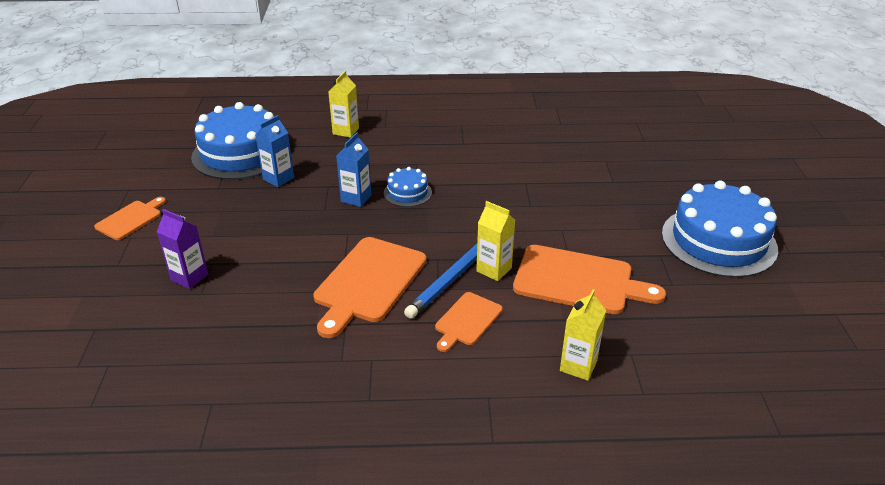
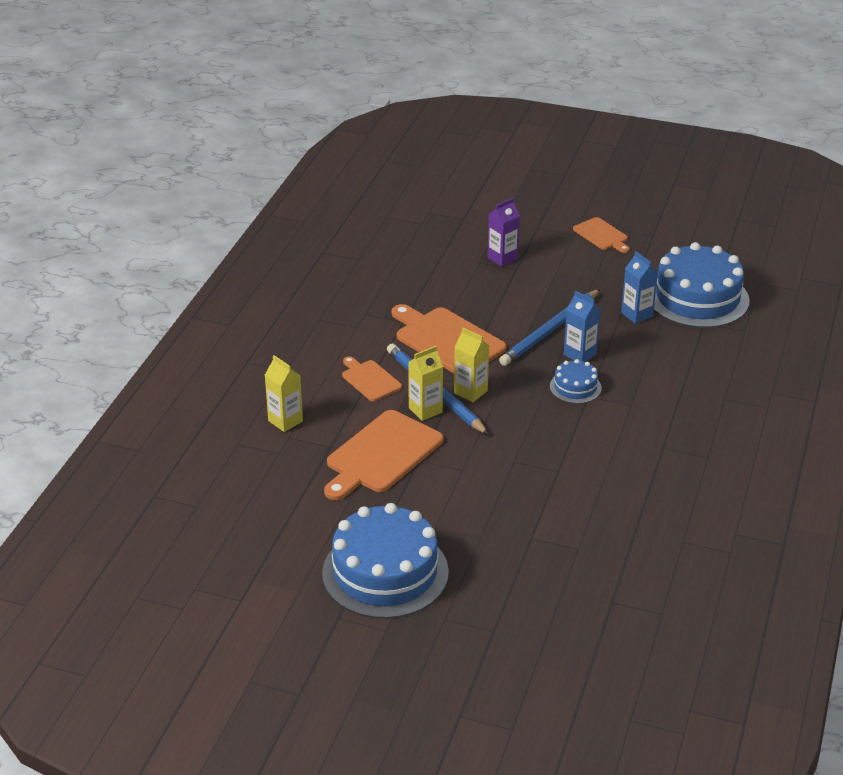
camera: 110 degrees right, 0 degrees up
yellow carton [328,71,359,138] -> yellow carton moved to [454,328,489,402]
none -> blue pencil [499,289,600,366]

